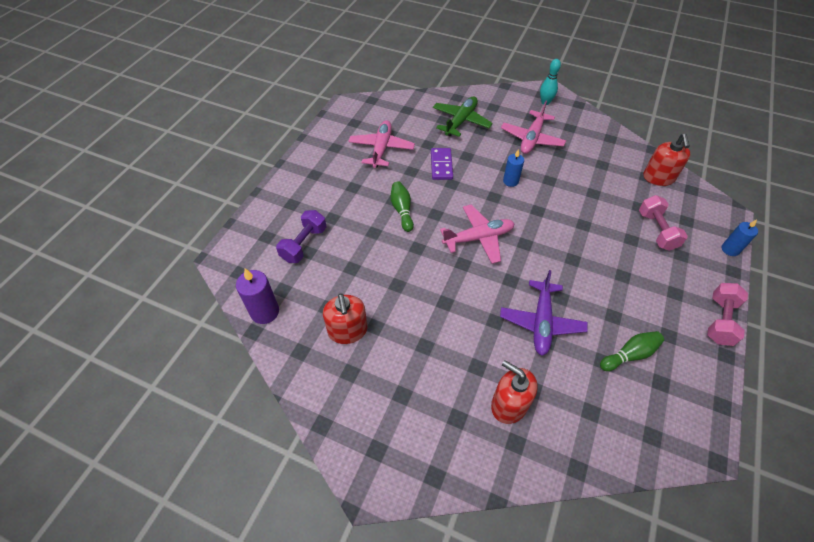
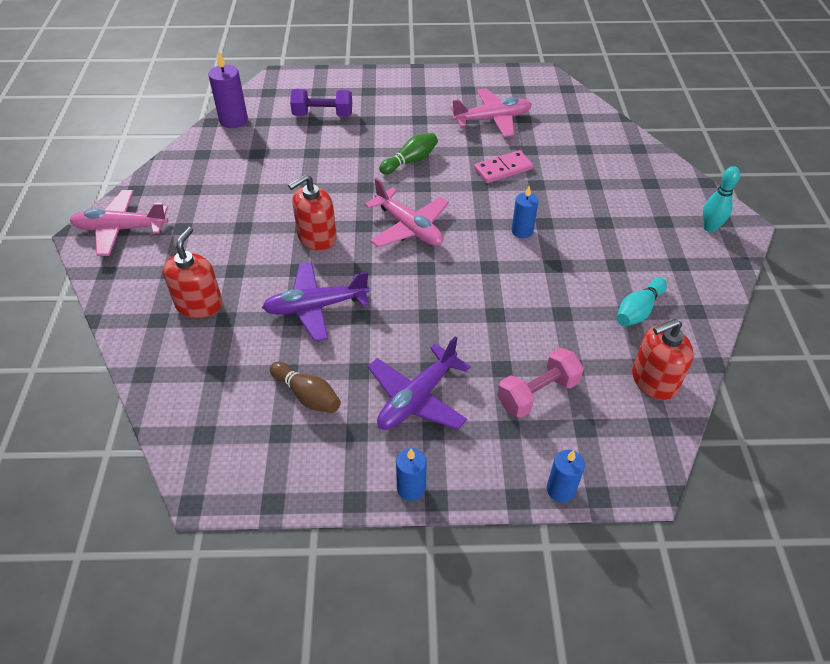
camera: 65 degrees right, 5 degrees down
red soap dispenser [323,293,367,344] -> red soap dispenser moved to [288,174,337,251]
purple domino [431,148,453,180] -> pink domino [474,150,533,183]
green plane [433,96,493,137] -> none
pink plane [501,101,566,154] -> pink plane moved to [69,190,168,256]
green bowling pin [600,331,664,371] -> brown bowling pin [270,362,341,413]
pink dumbbell [707,283,748,346] -> blue candle [396,448,426,501]
none -> purple plane [368,336,471,430]
none -> turquoise bowling pin [617,278,667,326]

